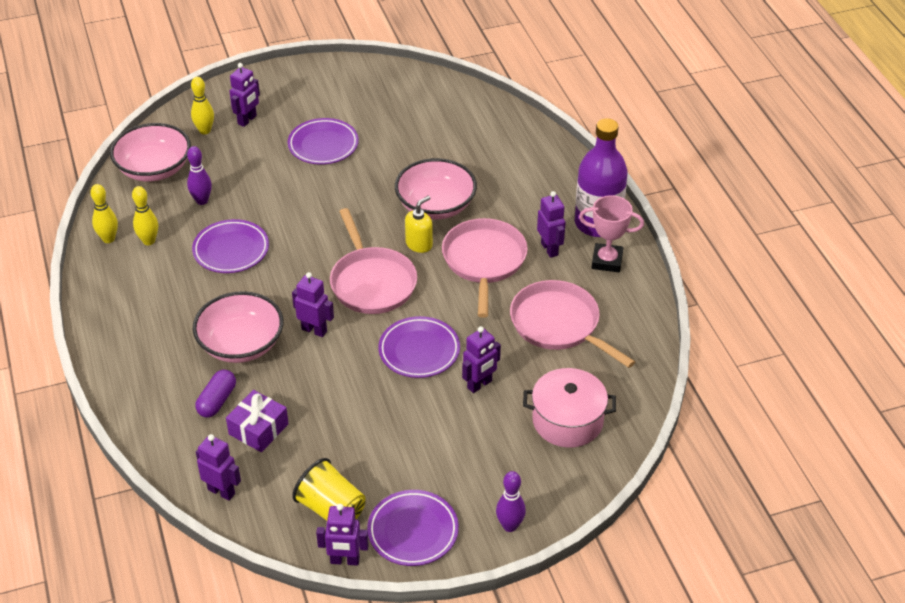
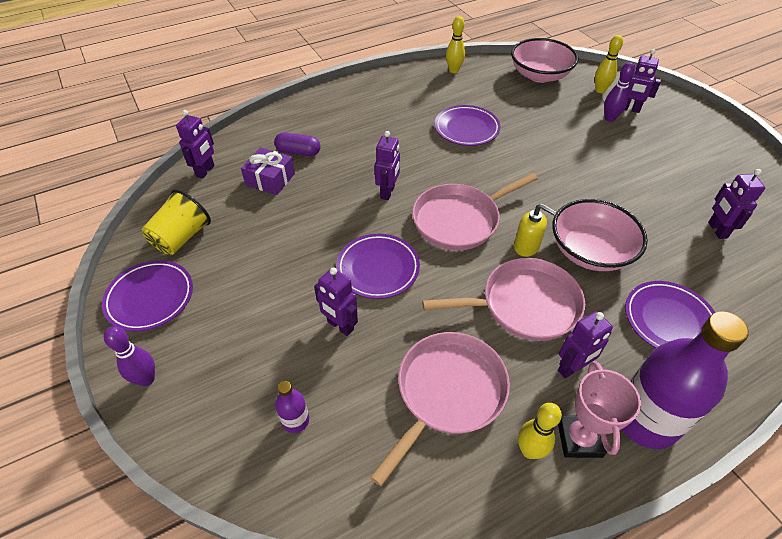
camera: 80 degrees right, 5 degrees up
yellow bowling pin [132,186,158,245] -> yellow bowling pin moved to [518,403,562,459]
purple bowling pin [187,146,212,205] -> purple bowling pin moved to [604,62,635,122]
pink bowl [193,291,283,363] -> none
purple plate [288,118,359,164] -> purple plate moved to [625,281,715,348]
purple robot [316,504,369,566] -> purple robot moved to [708,169,765,239]
pink pot [523,368,616,448] -> purple bottle [275,381,309,433]

